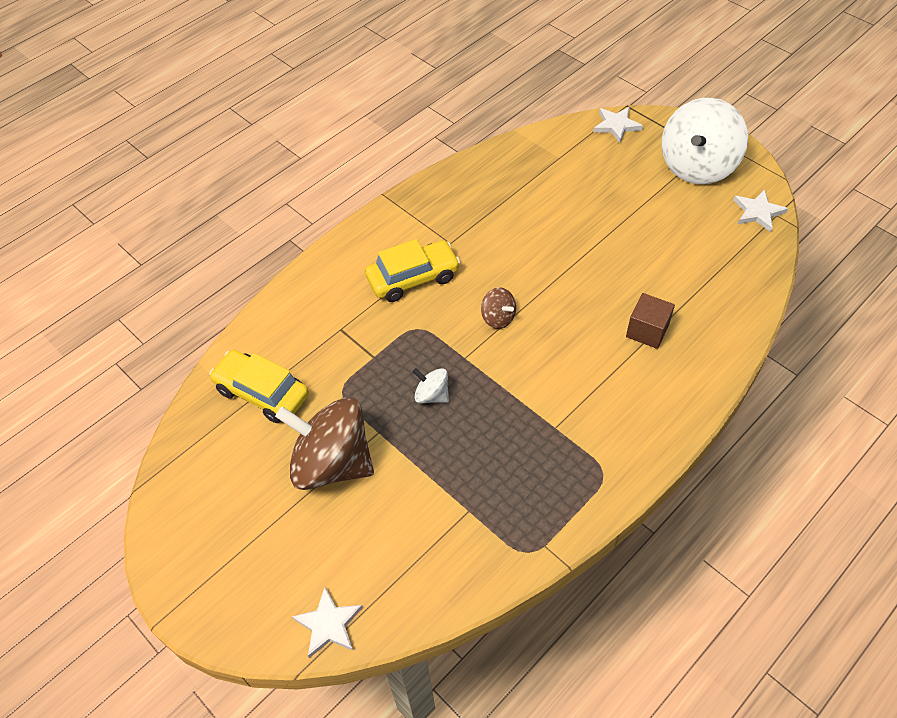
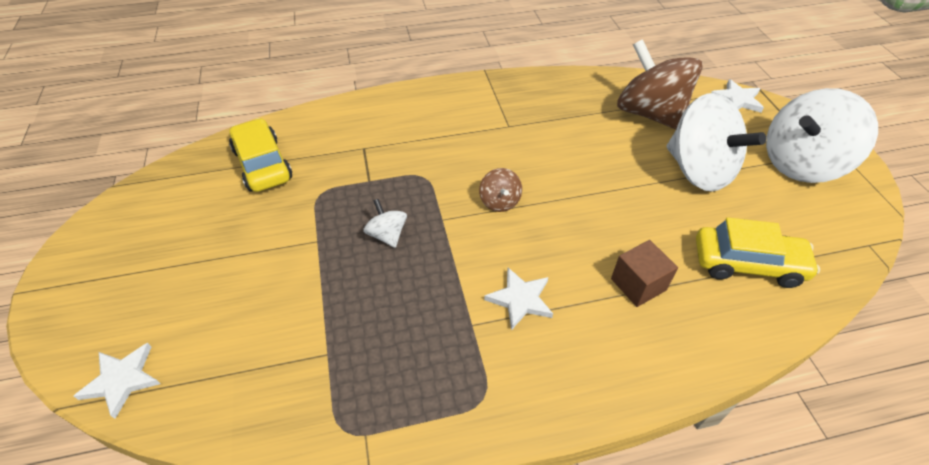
camera: 30 degrees right, 5 degrees down
brown spinning top [275,397,374,490] -> brown spinning top moved to [617,39,703,130]
yellow car [365,239,460,302] -> yellow car moved to [696,217,820,288]
white star [733,189,788,232] -> white star moved to [484,268,553,330]
none -> white spinning top [666,93,766,192]

